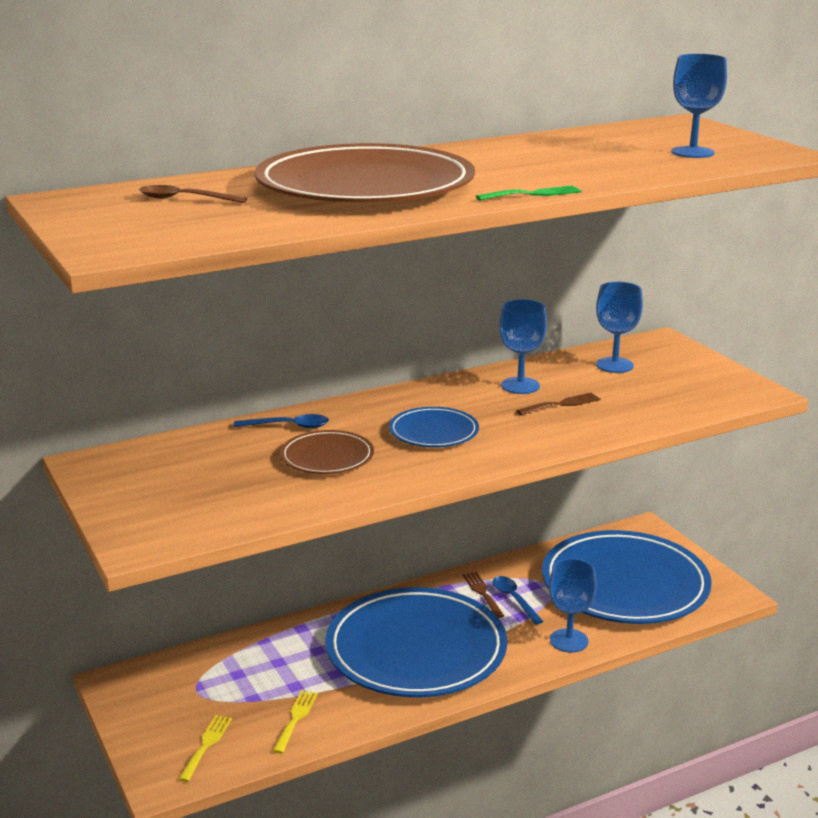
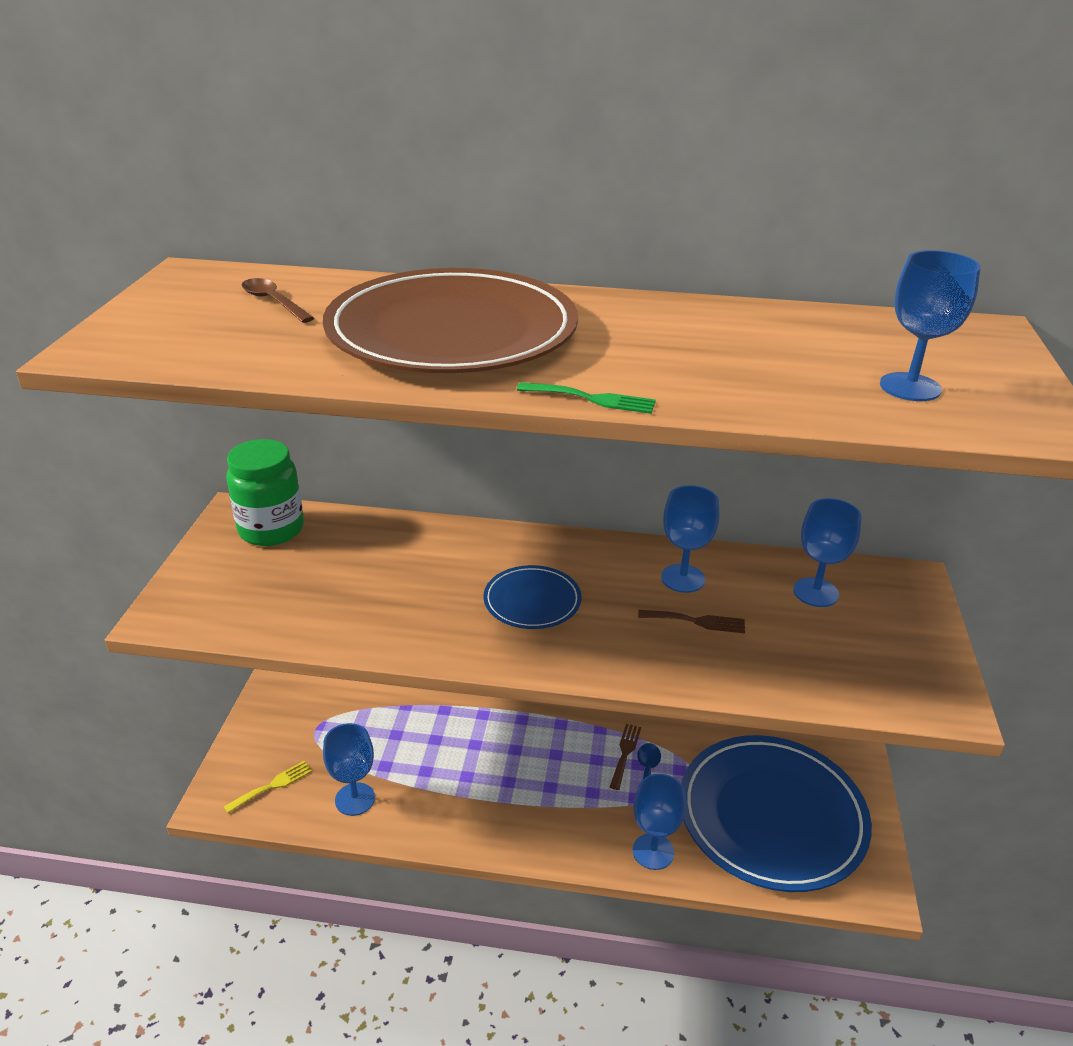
camera: 35 degrees right, 10 degrees up
blue spoon [234,414,329,428] -> none
yellow fork [273,690,318,754] -> blue goblet [323,723,375,816]
brown plate [280,430,374,474] -> none
blue plate [325,587,507,697] -> none
none -> green jar [226,439,304,546]

